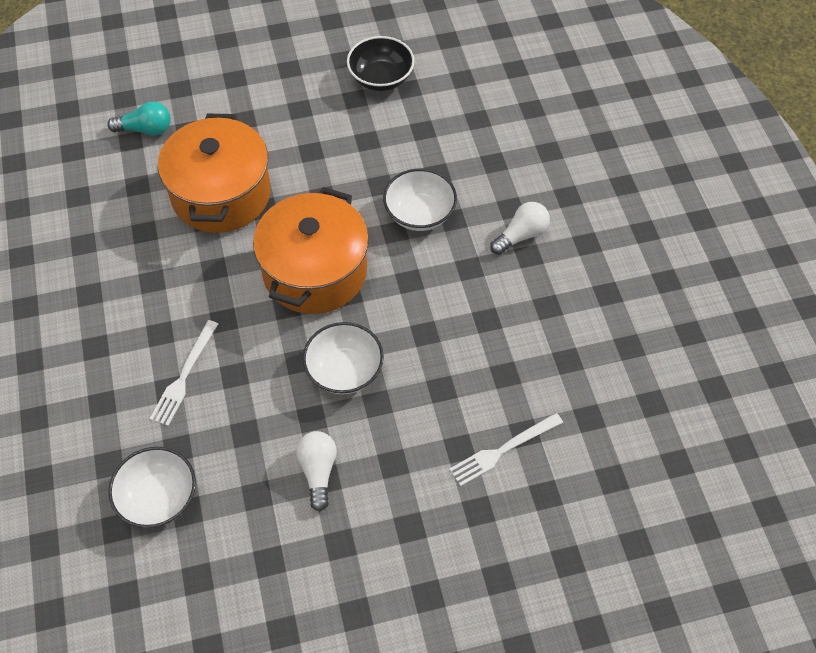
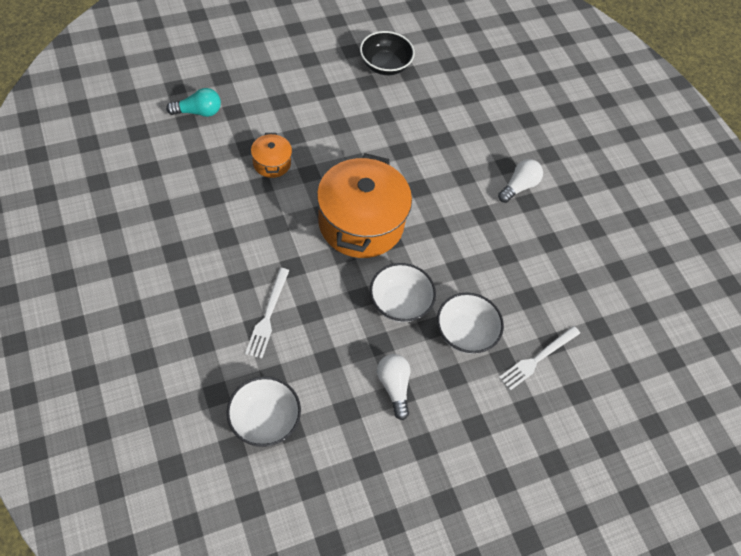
camera: 15 degrees left, 0 degrees up
orange pot [158,114,271,233] -> orange pot [251,133,292,178], size x0.46
white bowl [383,169,457,231] -> white bowl moved to [437,292,504,354]

